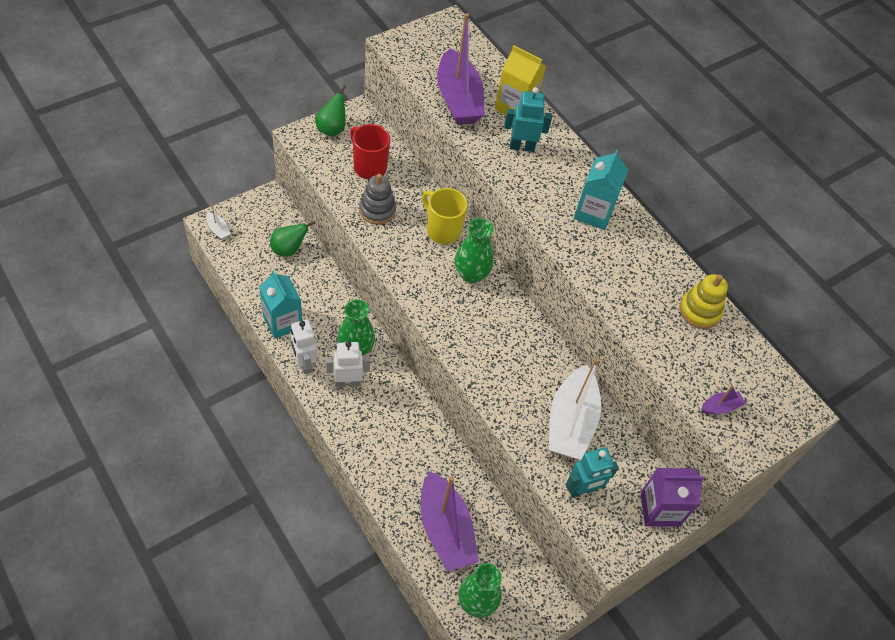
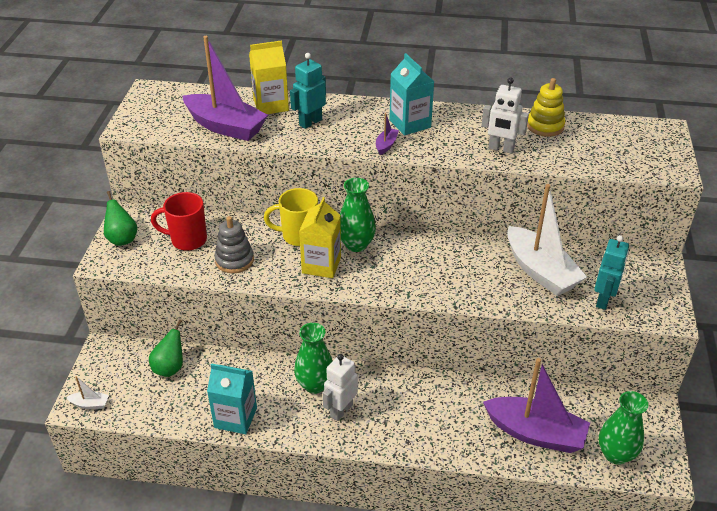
camera: 40 degrees left, 15 degrees down
white robot [290,320,317,374] -> white robot moved to [481,78,529,154]
purple carton [640,468,704,527] -> none
purple boat [701,385,746,414] -> purple boat moved to [376,113,399,155]
none -> yellow carton [299,197,341,278]

